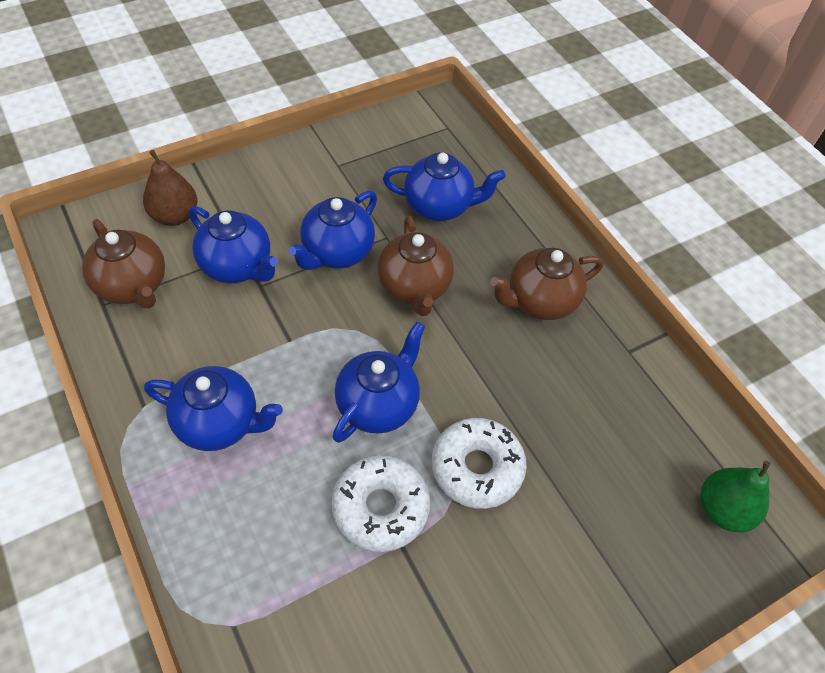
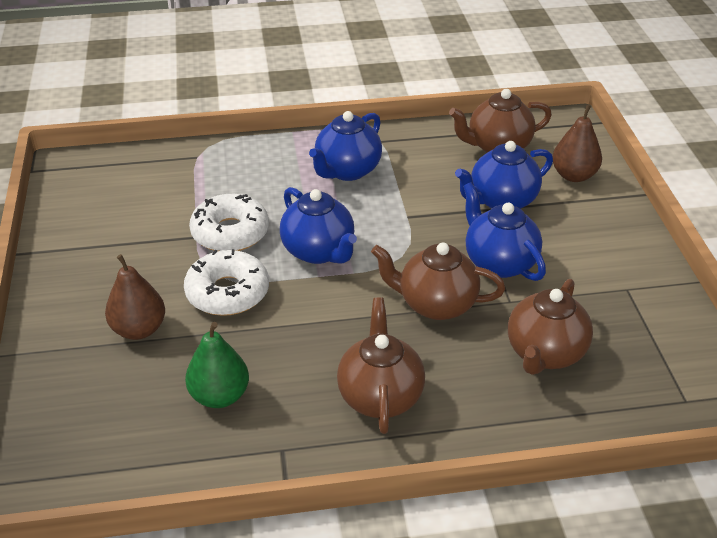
camera: 115 degrees right, 15 degrees down
blue teapot [383,153,506,221] -> brown teapot [508,279,593,375]
green pear [701,461,771,532] -> green pear moved to [185,322,249,408]
none -> brown pear [105,254,165,340]

